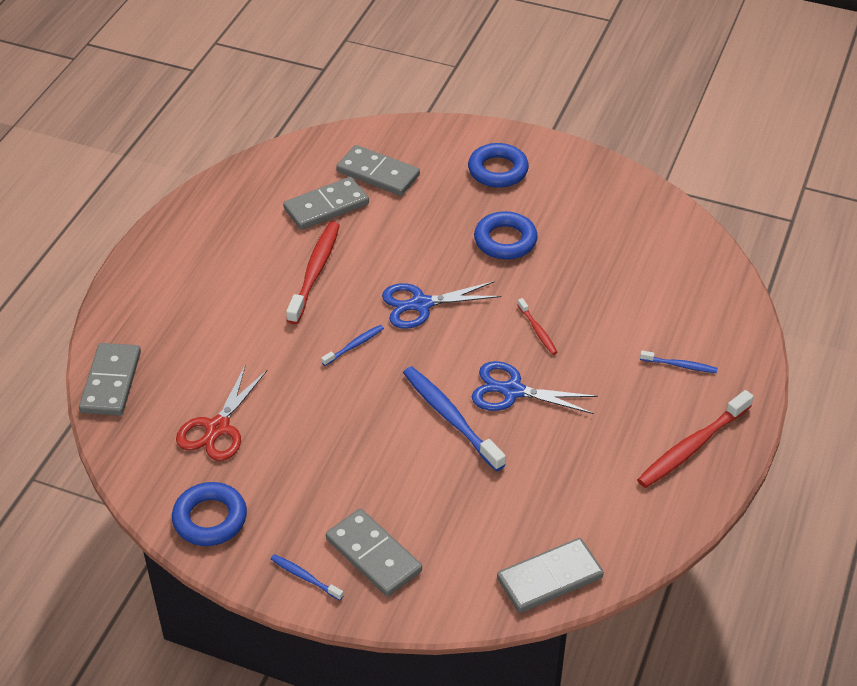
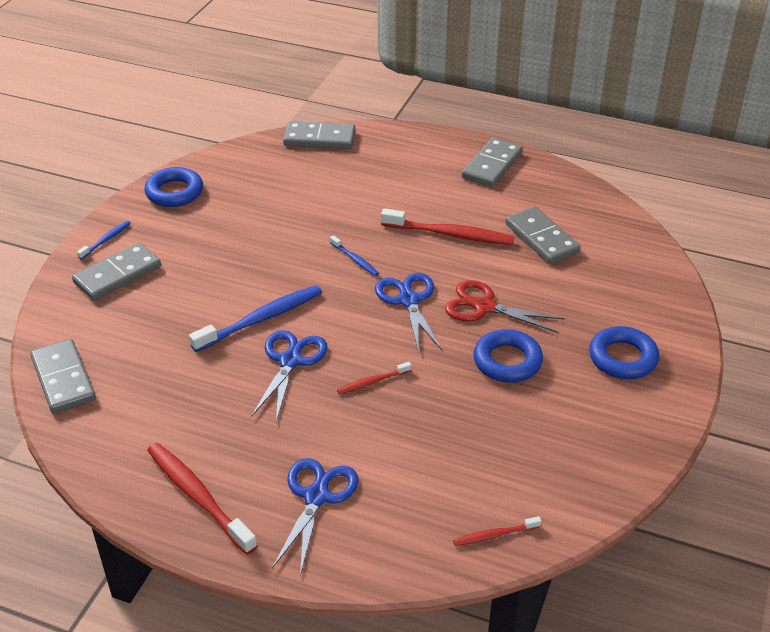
camera: 90 degrees right, 5 degrees down
red scissors [176,364,267,461] -> red scissors moved to [445,280,565,333]
grey domino [336,145,420,196] -> grey domino moved to [462,137,523,187]
blue toothbrush [640,350,718,373] -> blue scissors [272,458,358,575]
none -> red toothbrush [453,516,542,546]

